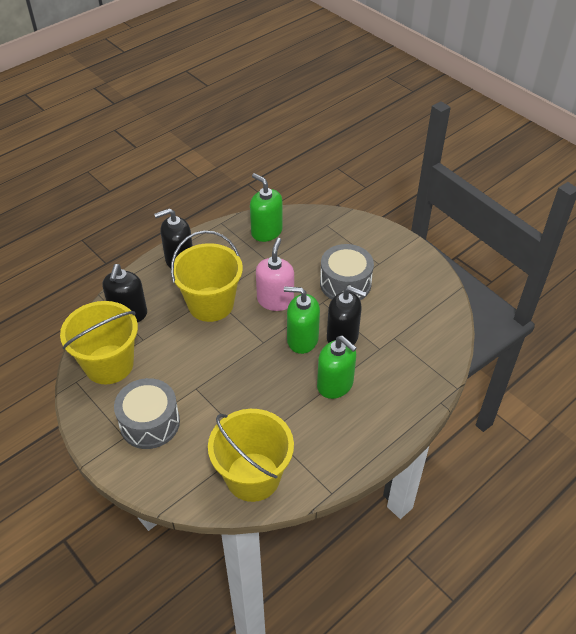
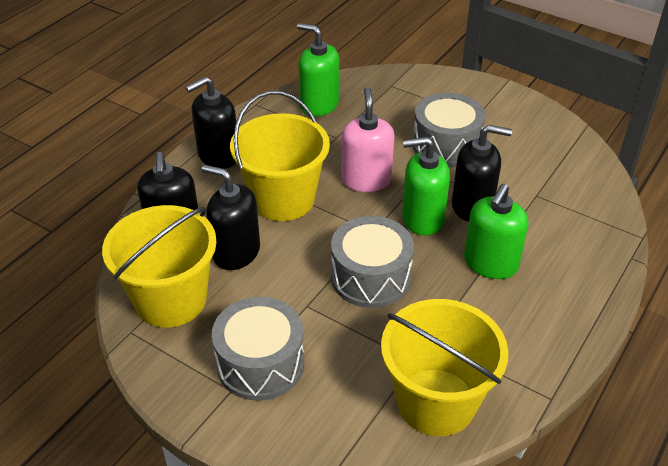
camera: 15 degrees left, 5 degrees down
green soap dispenser [317,336,357,399] -> green soap dispenser turned 90 degrees clockwise [464,184,528,279]
none -> black soap dispenser [202,165,260,270]
none -> grey drum [331,216,414,308]

